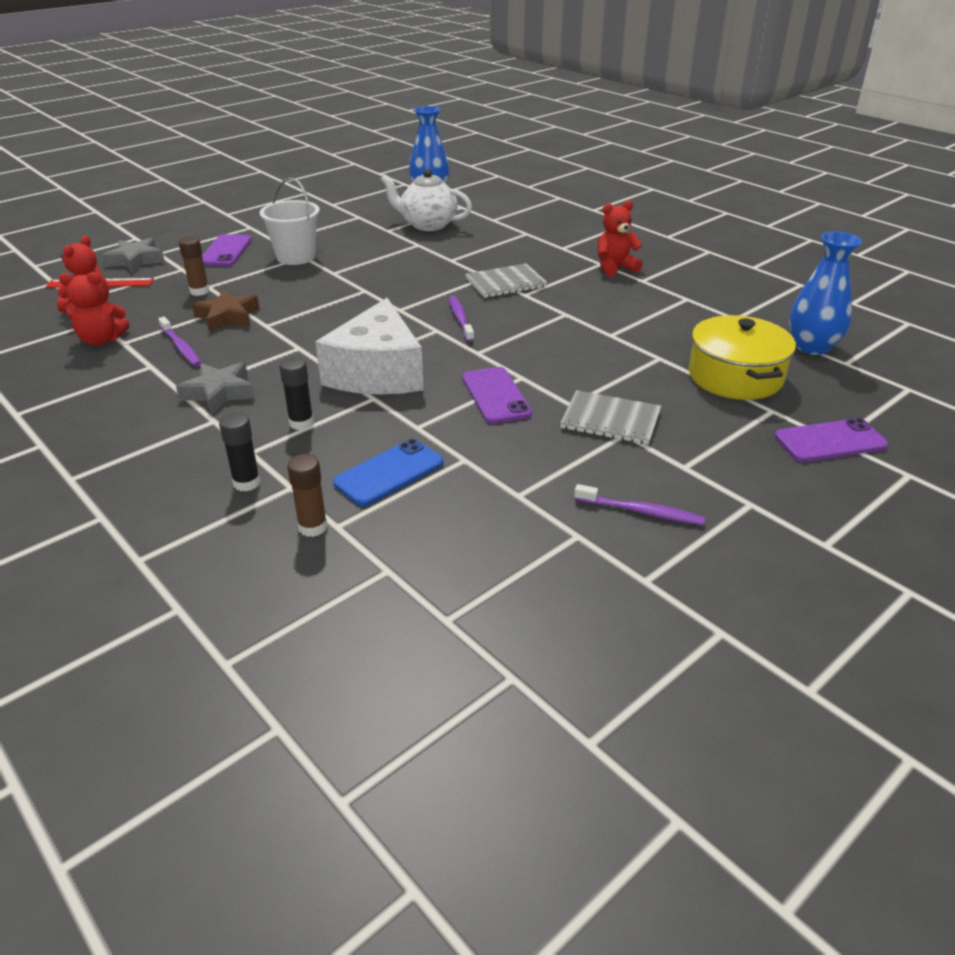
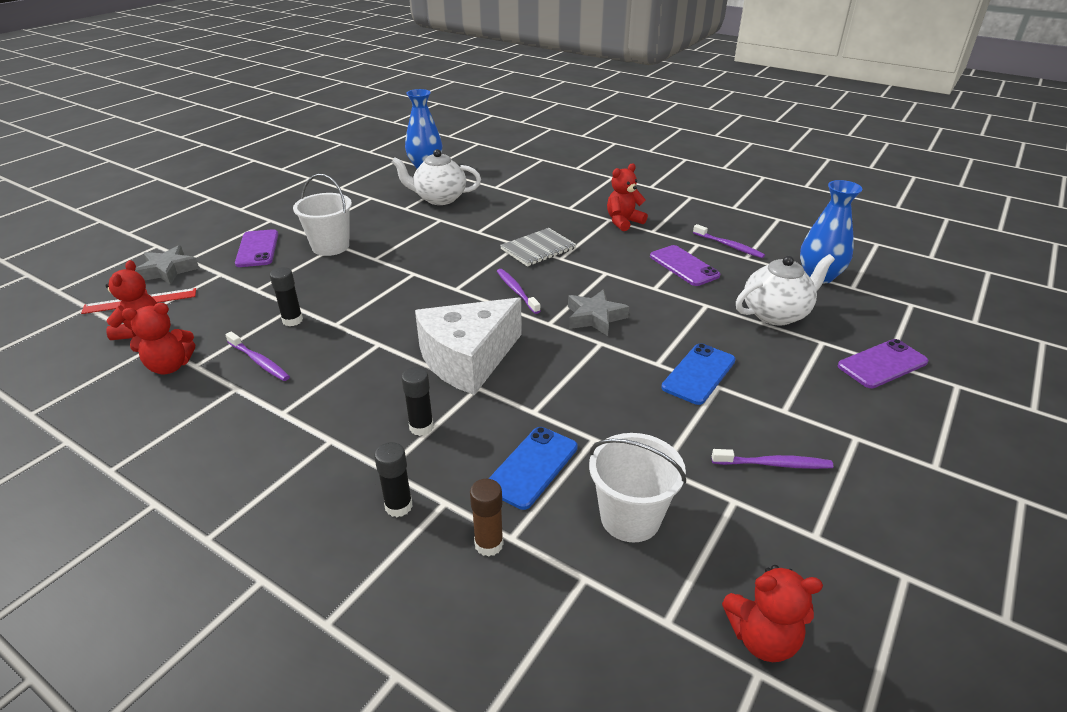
camera: 15 degrees left, 0 degrees up
grey star [176,362,255,414] -> grey star moved to [568,289,629,336]
brown glue stick [179,236,210,296] -> none
brown star [192,290,259,332] -> black glue stick [270,267,303,326]
white cheese [316,298,424,395] -> white cheese turned 60 degrees clockwise [415,298,522,395]
purple phone [462,367,532,424] -> purple phone moved to [650,245,720,286]
grey notebook [560,390,661,445] -> blue phone [661,343,736,405]
yellow pot [689,315,796,400] -> white teapot [736,254,835,326]
none -> white bucket [589,433,686,542]
none -> purple toothbrush [693,224,765,258]
none -> red teddy bear [722,565,823,662]

